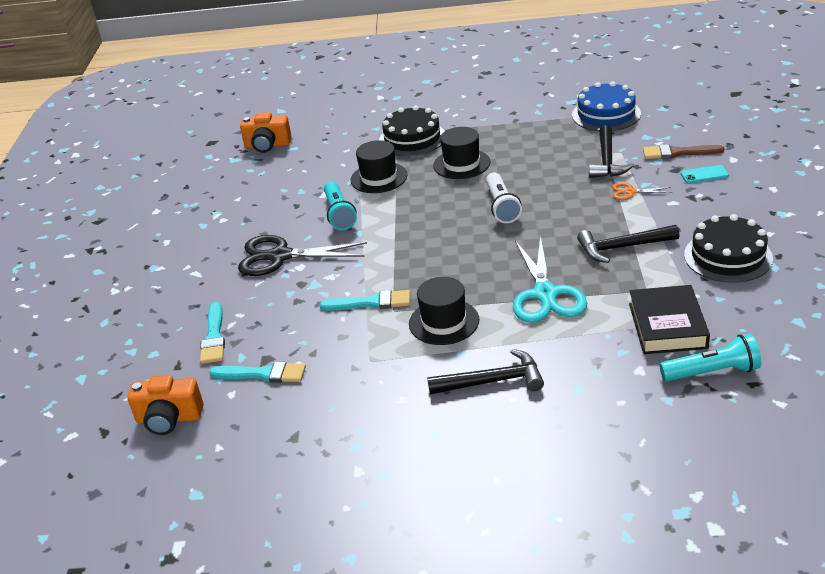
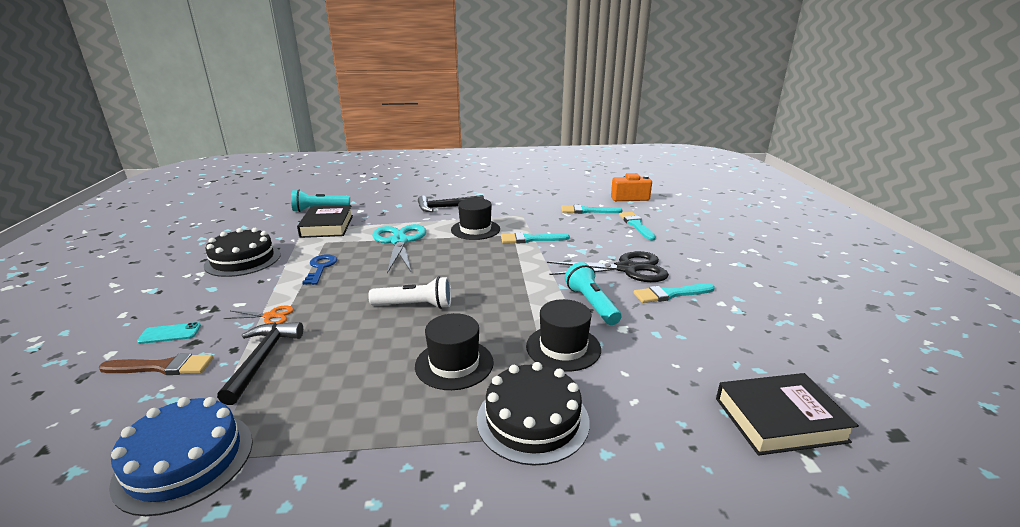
camera: 170 degrees right, 10 degrees down
orange camera [240,112,292,153] -> black book [716,373,859,456]
white flashlight [486,173,522,223] -> white flashlight turned 105 degrees clockwise [368,276,451,309]
black hammer [577,225,680,263] -> blue key [302,254,337,285]
none -> turquoise brush [633,284,715,303]

